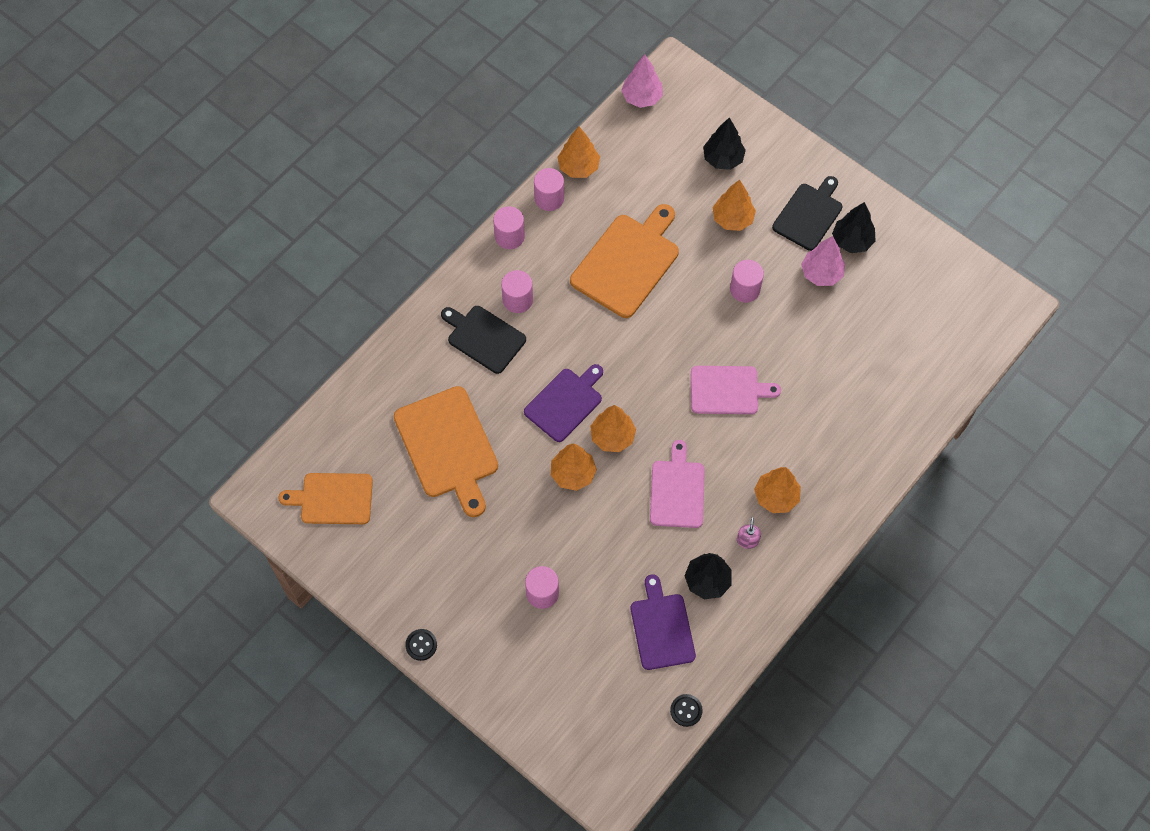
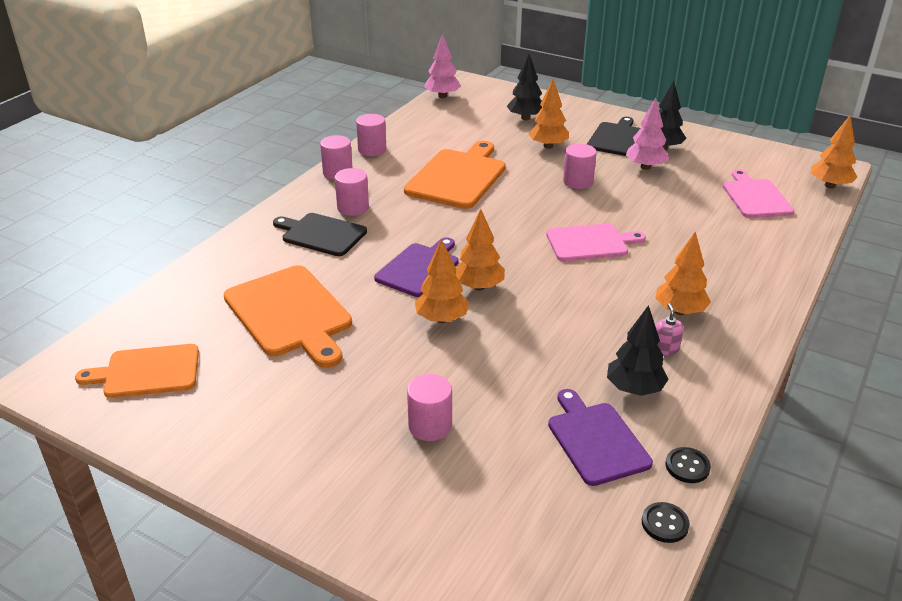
camera: 10 degrees left, 30 degrees down
black button [405,629,437,661] -> black button moved to [666,447,711,483]
orange tree [557,127,600,178] -> orange tree moved to [811,116,857,189]
pink cutting board [650,440,705,528] -> pink cutting board moved to [723,169,794,218]

